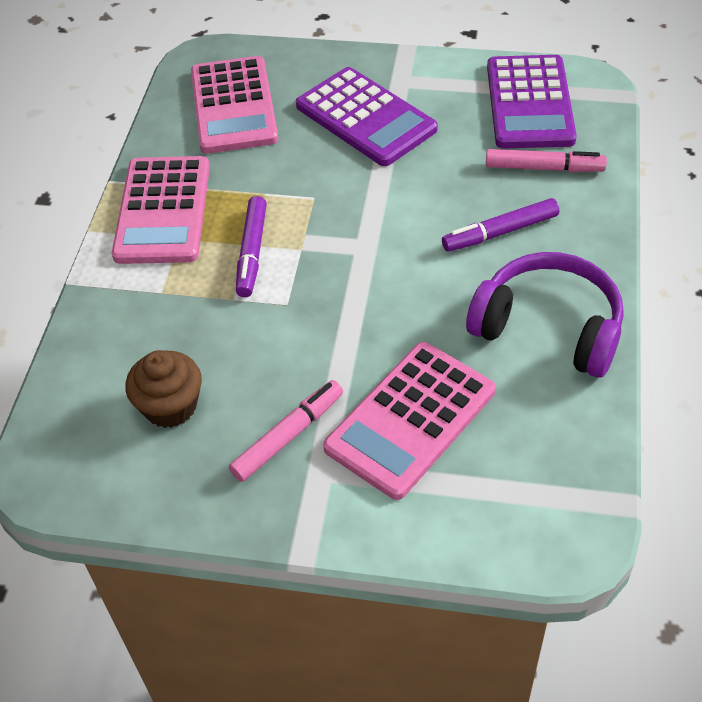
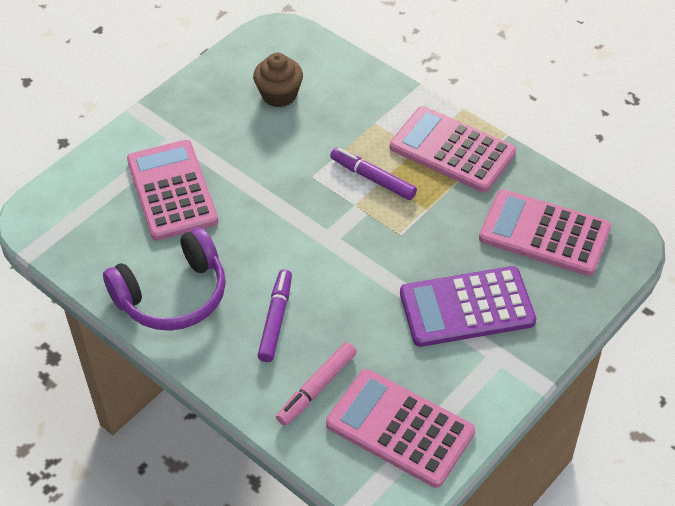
camera: 120 degrees right, 0 degrees up
pink marker [229,380,343,482] -> none
purple calculator [487,55,577,149] -> pink calculator [326,369,475,488]

